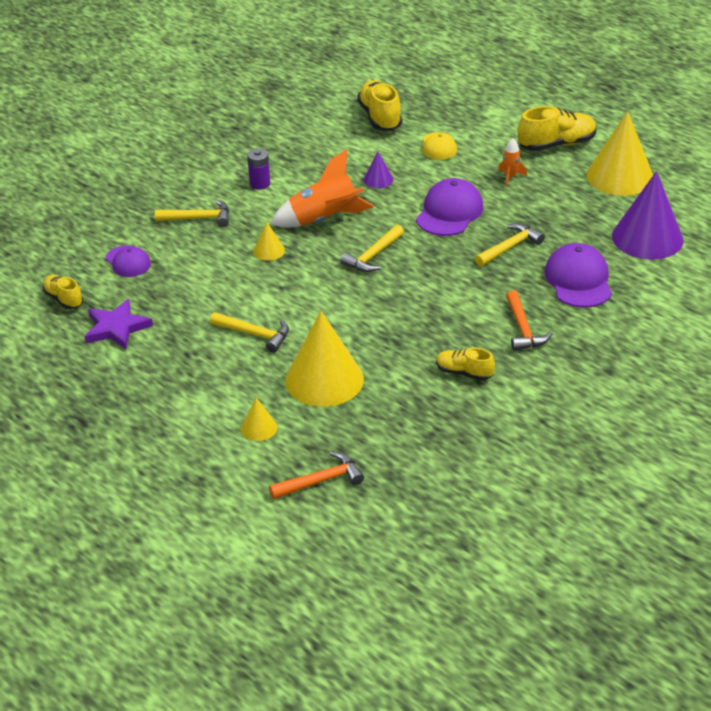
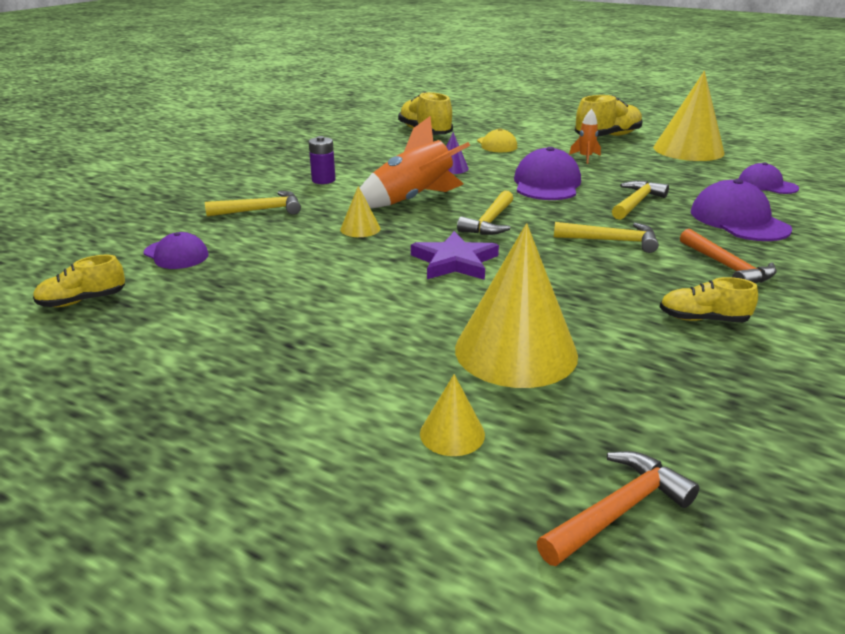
camera: 15 degrees left, 10 degrees down
yellow shoe [43,275,83,309] -> yellow shoe turned 60 degrees counterclockwise [33,254,125,307]
purple star [85,299,153,349] -> purple star moved to [411,231,499,280]
yellow hammer [210,312,289,353] -> yellow hammer moved to [554,222,659,253]
purple cone [612,171,684,260] -> purple cap [739,163,799,194]

